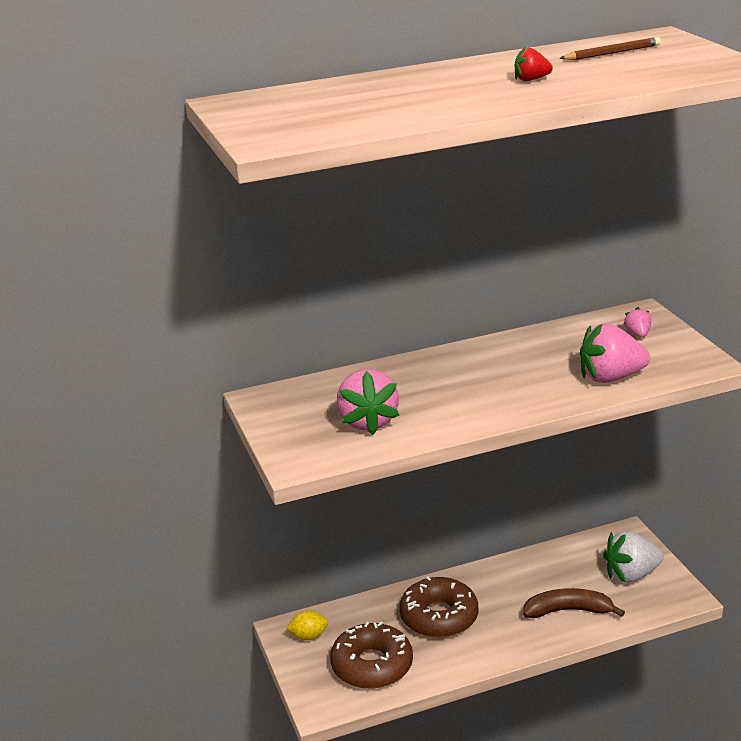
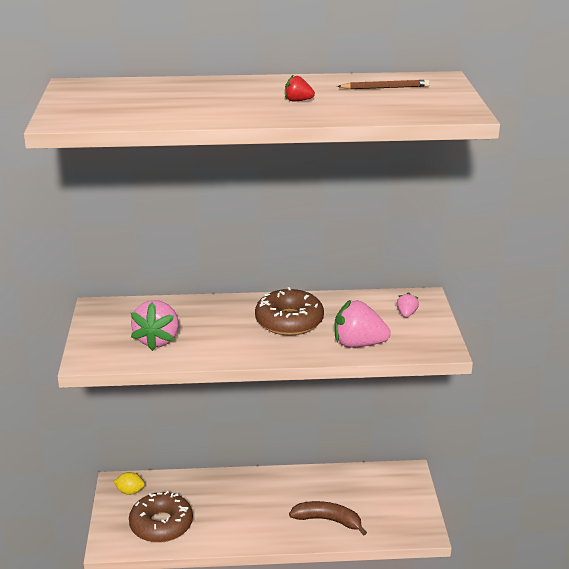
camera: 15 degrees right, 0 degrees up
brown donut [399,576,478,638] -> brown donut moved to [255,287,324,336]
white strawberry [603,531,664,583] -> none

